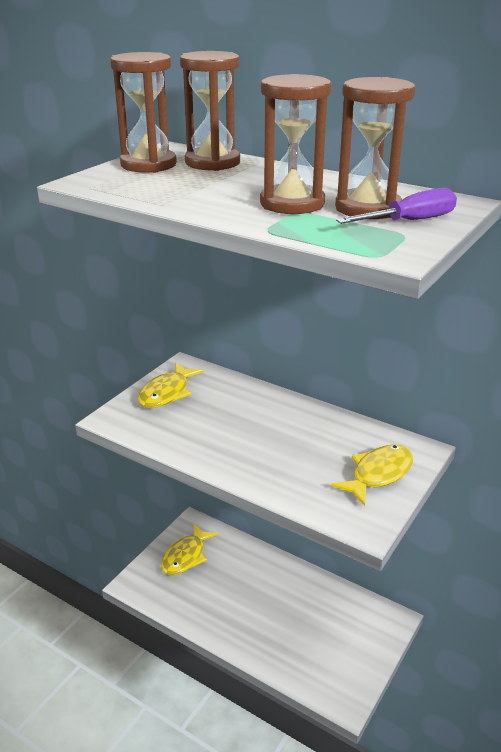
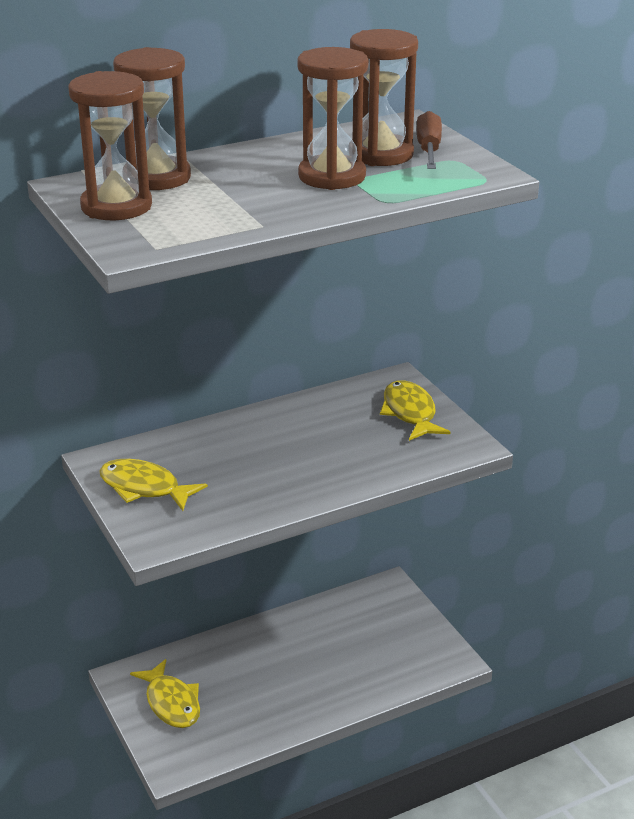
camera: 60 degrees left, 0 degrees up
yellow fish [138,362,204,408] -> yellow fish turned 150 degrees clockwise [99,459,208,511]
purple screwdriver [336,188,457,224] -> brown screwdriver [417,111,442,169]

